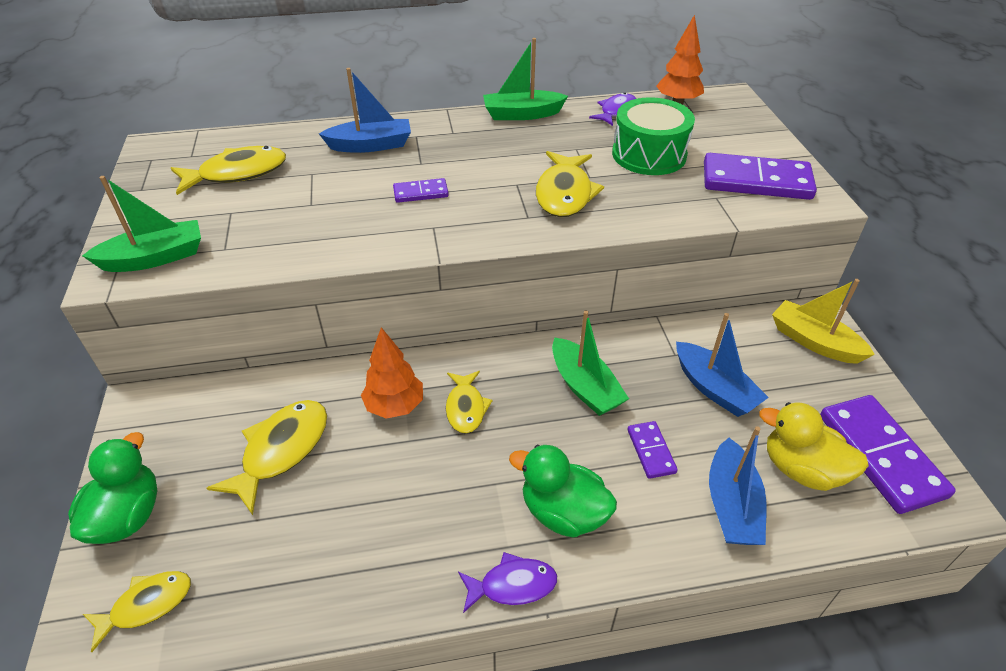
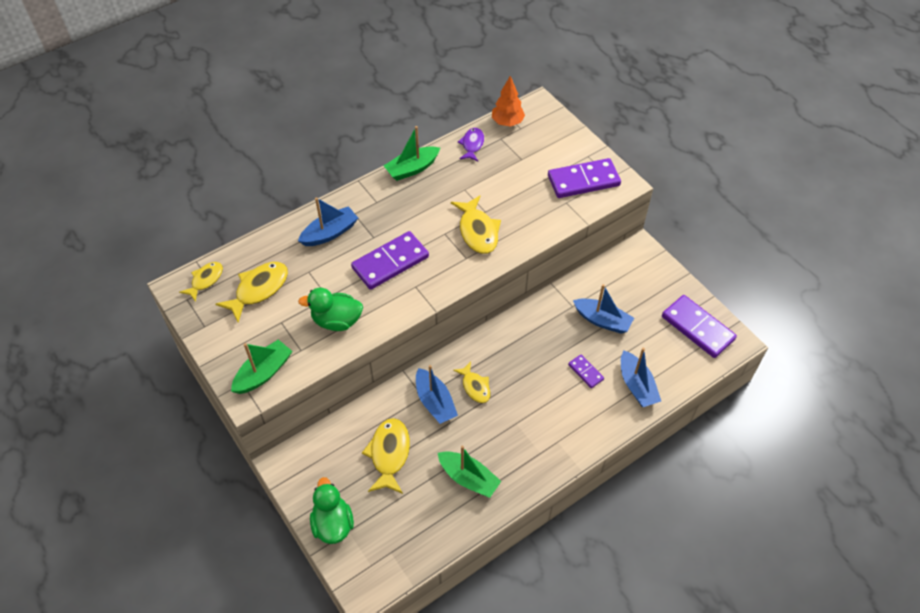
camera: 25 degrees left, 10 degrees up
yellow fish [83,571,191,652] -> yellow fish moved to [179,262,223,302]
orange tree [361,327,423,419] -> blue boat [416,365,458,424]
purple domino [393,178,449,203] -> purple domino [351,231,429,290], size x2.01
purple fish [458,552,557,613] -> none
green duck [509,445,617,538] -> green duck moved to [298,287,363,331]
green boat [552,311,629,416] -> green boat moved to [438,446,501,498]
green drum [612,97,695,175] -> none
yellow duck [759,402,869,491] -> none
yellow boat [772,279,875,364] -> none

